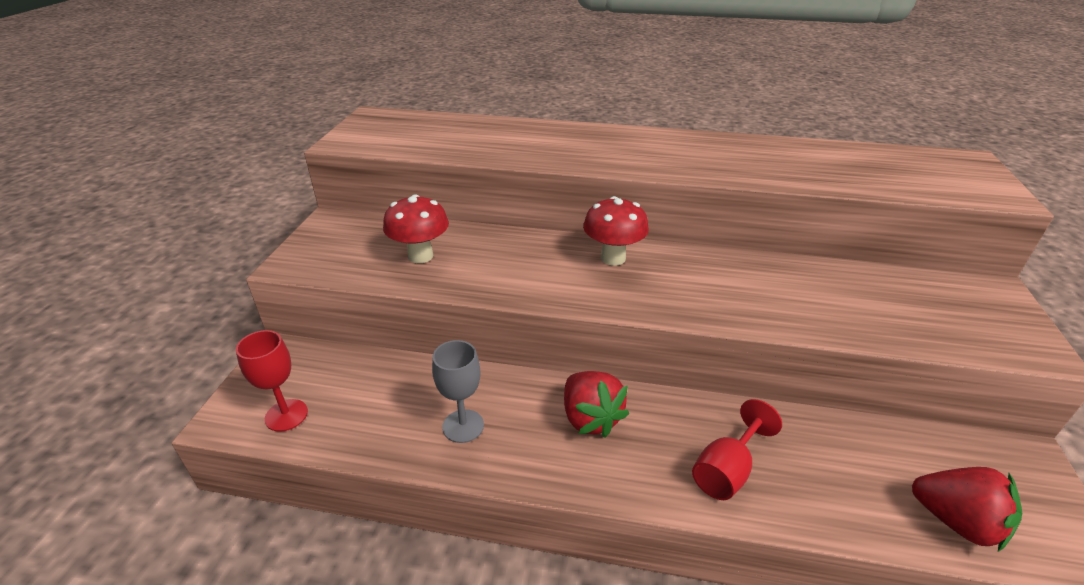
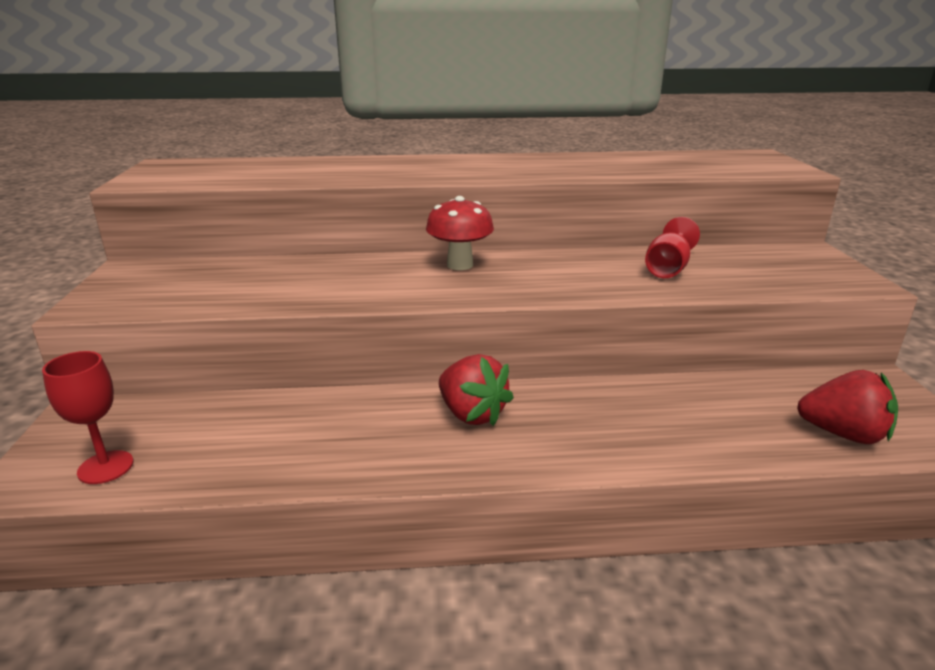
camera: 15 degrees left, 10 degrees down
red mushroom [383,194,449,263] -> none
grey goblet [432,340,484,443] -> none
red goblet [692,399,782,500] -> red goblet moved to [645,217,700,278]

